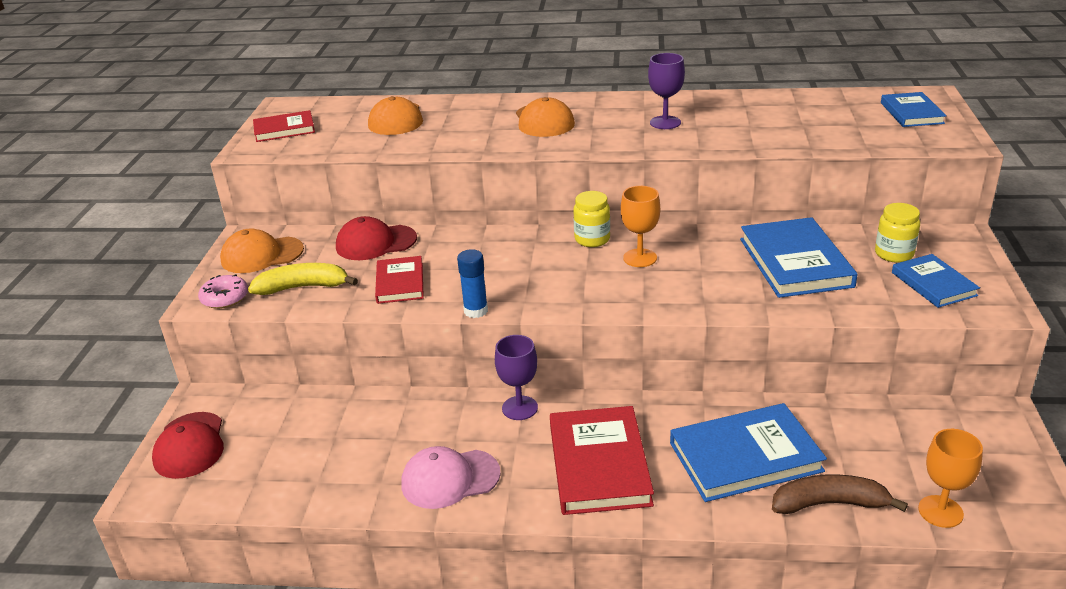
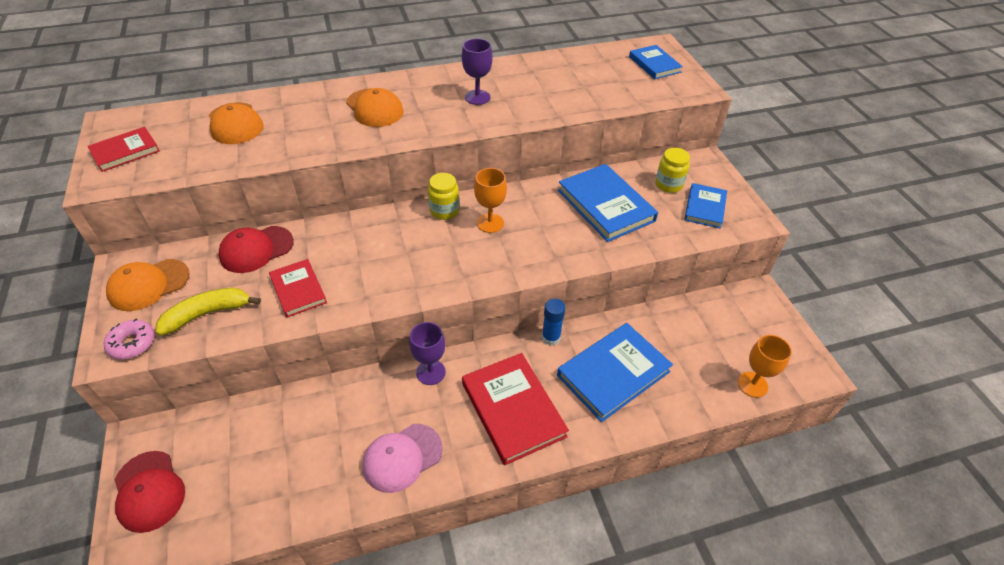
camera: 25 degrees left, 15 degrees up
blue glue stick [457,249,488,318] -> blue glue stick moved to [542,299,565,346]
brown banana [772,474,908,514] -> none
blue book [892,254,980,308] -> blue book turned 60 degrees clockwise [684,183,727,228]

